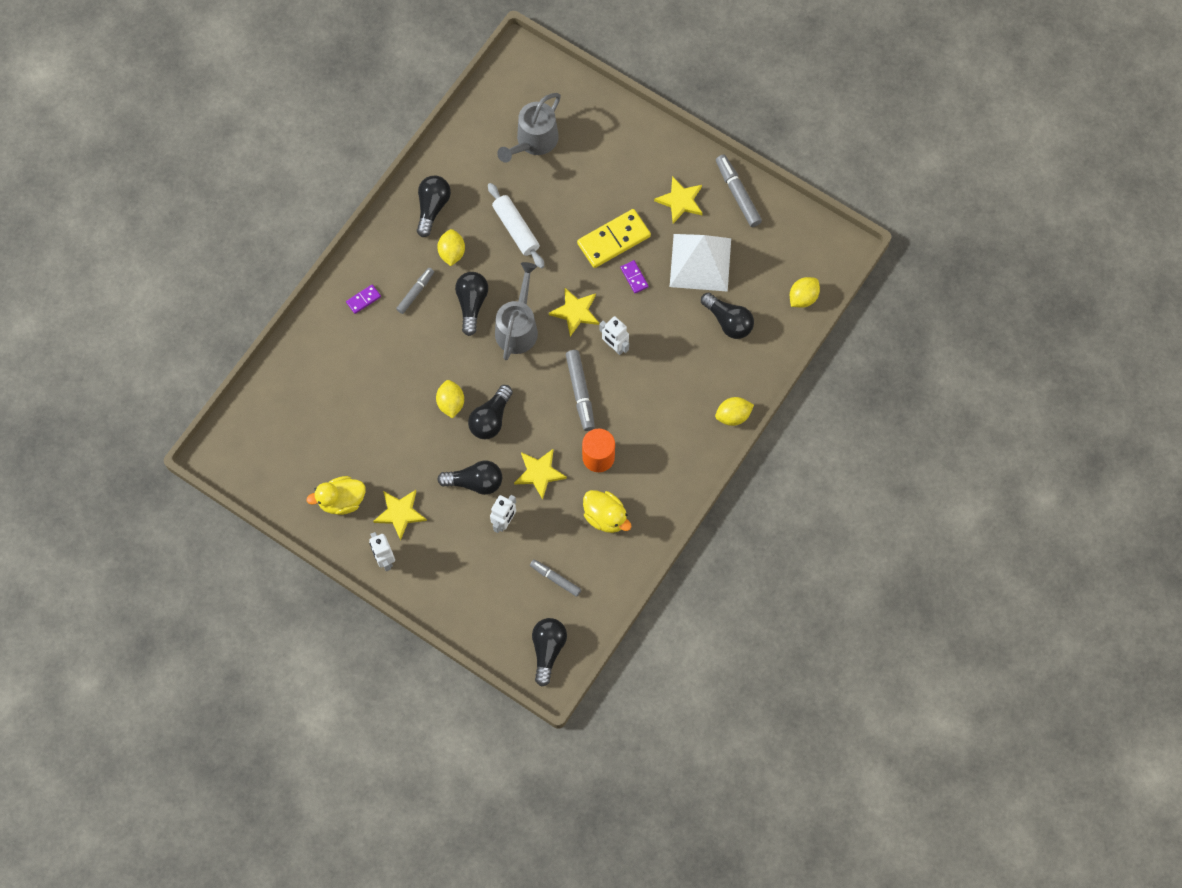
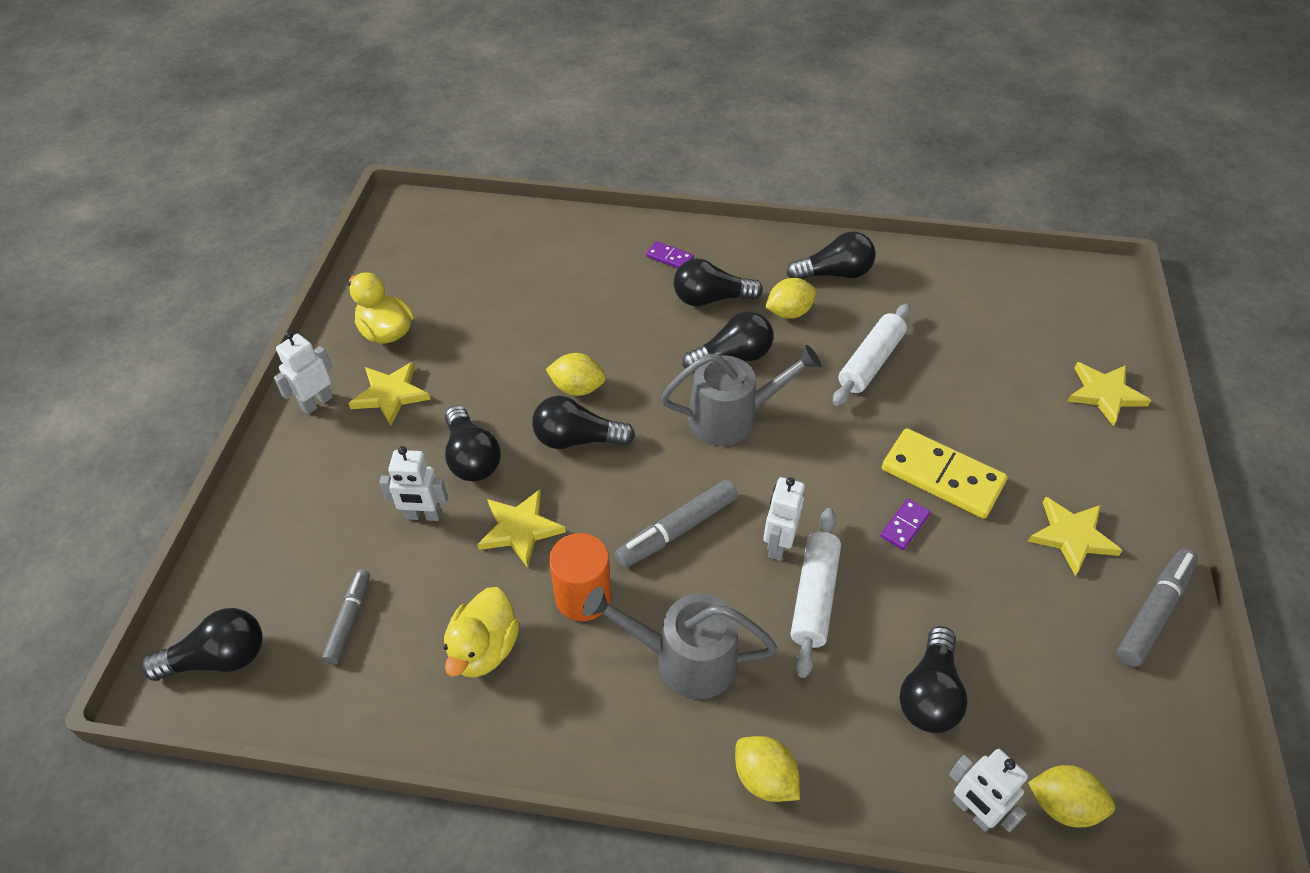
camera: 65 degrees right, 20 degrees down
grey marker [396,268,434,314] -> black light bulb [674,259,763,306]
yellow lemon [436,380,464,418] -> yellow lemon turned 45 degrees clockwise [546,353,606,396]
grey watering can [497,93,561,163] -> grey watering can moved to [583,587,777,699]
yellow star [549,288,599,336] -> yellow star moved to [1068,362,1151,426]
white pyramid [670,234,731,292] -> none
none -> white rolling pin [791,508,841,678]
none -> white robot [949,749,1028,832]

